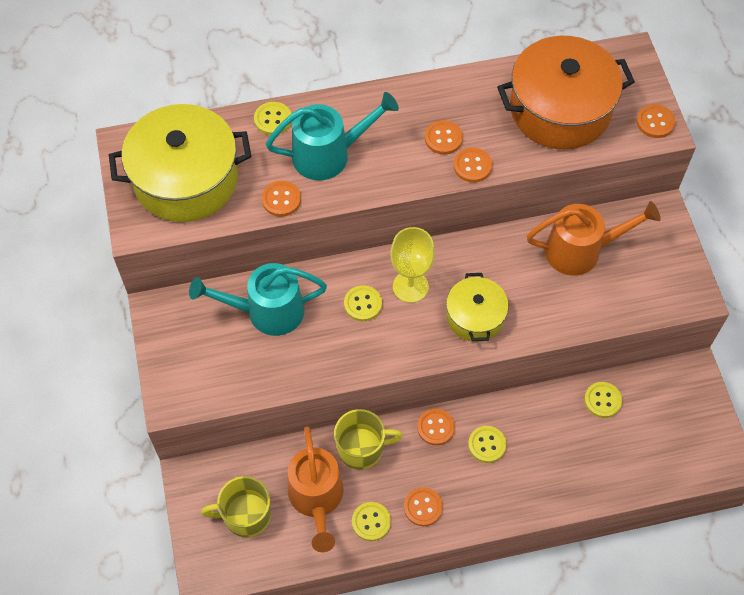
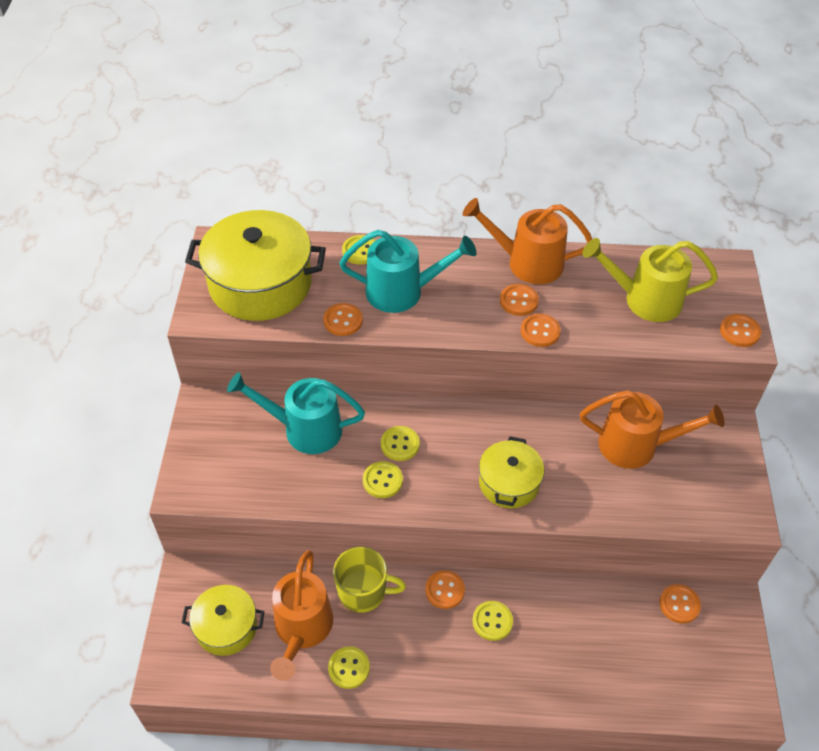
camera: 15 degrees right, 10 degrees down
yellow mug [201,476,271,537] -> yellow pot [182,585,265,656]
yellow goblet [390,227,435,303] -> none
orange button [404,487,443,526] -> orange button moved to [660,584,701,624]
orange pot [497,36,635,150] -> yellow watering can [582,238,718,322]
yellow button [584,382,622,418] -> yellow button moved to [363,461,403,498]
none -> orange watering can [463,198,592,284]

